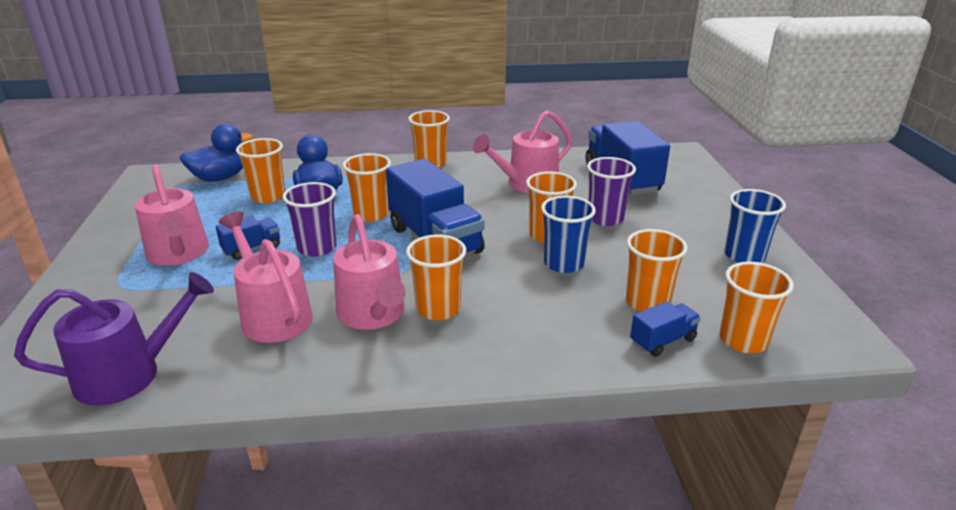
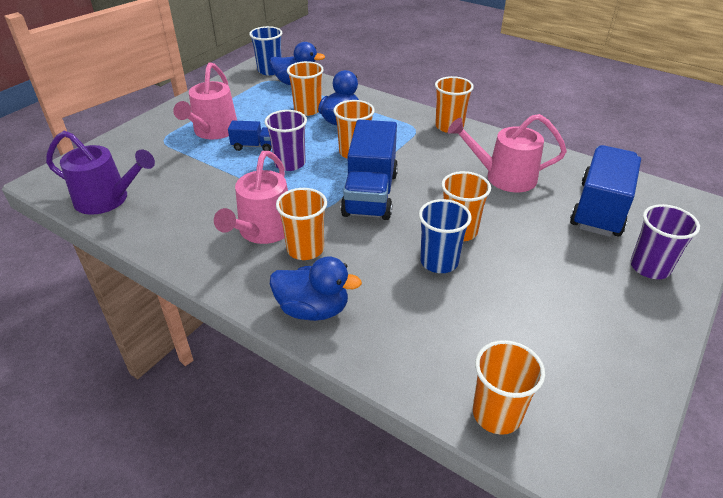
camera: 40 degrees right, 10 degrees up
pink watering can [219,211,313,343] -> none
purple cup [587,157,636,226] -> purple cup moved to [630,204,700,279]
orange cup [626,229,688,312] -> none
blue truck [630,301,701,357] -> none
blue cup [724,189,786,263] -> blue cup moved to [249,26,282,75]
none -> blue duck [270,256,362,321]

